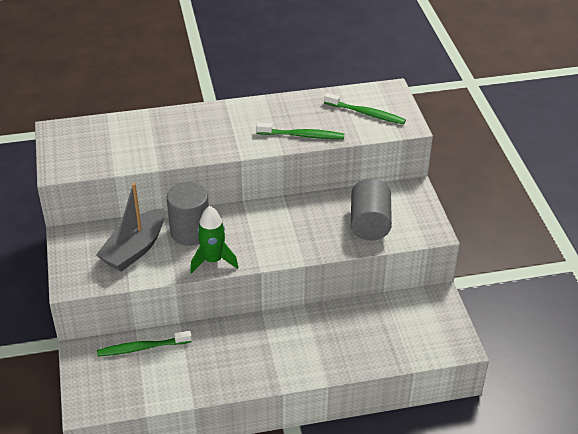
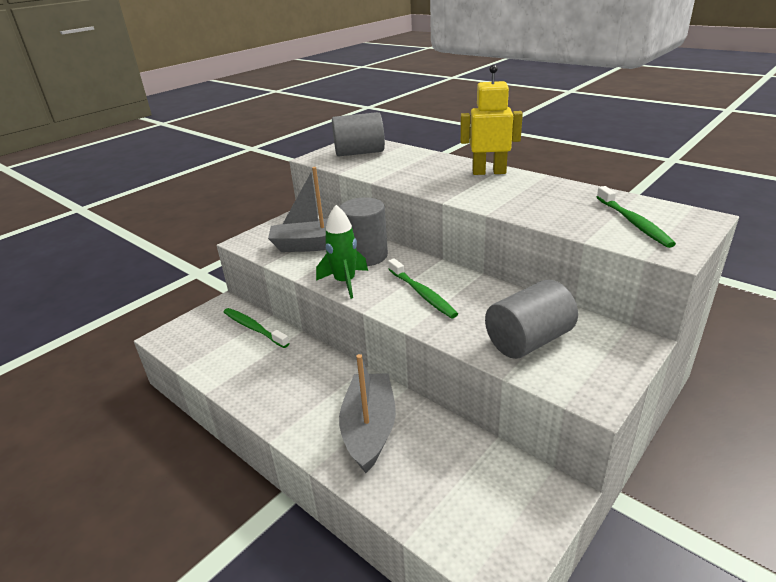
camera: 55 degrees right, 10 degrees down
green toothbrush [256,123,344,139] -> green toothbrush moved to [388,258,458,318]
none -> grey cylinder [332,112,385,157]
none -> grey boat [339,354,396,473]
none -> yellow robot [460,65,523,175]

